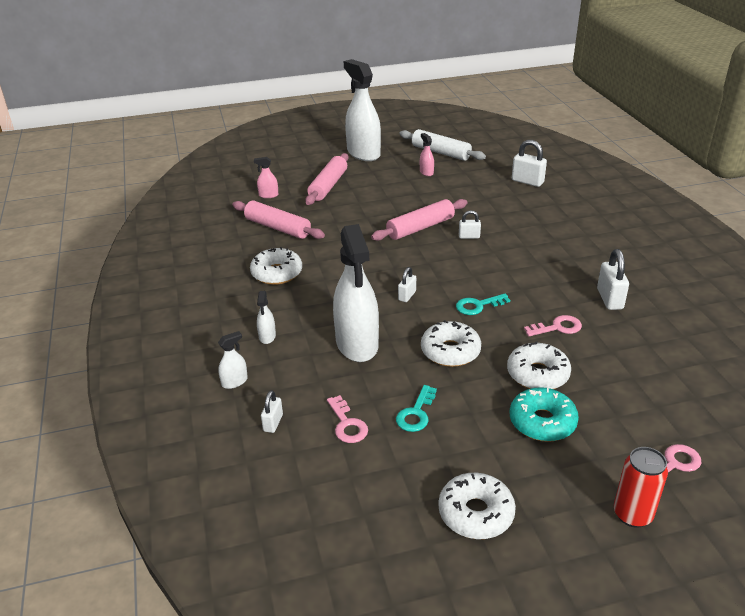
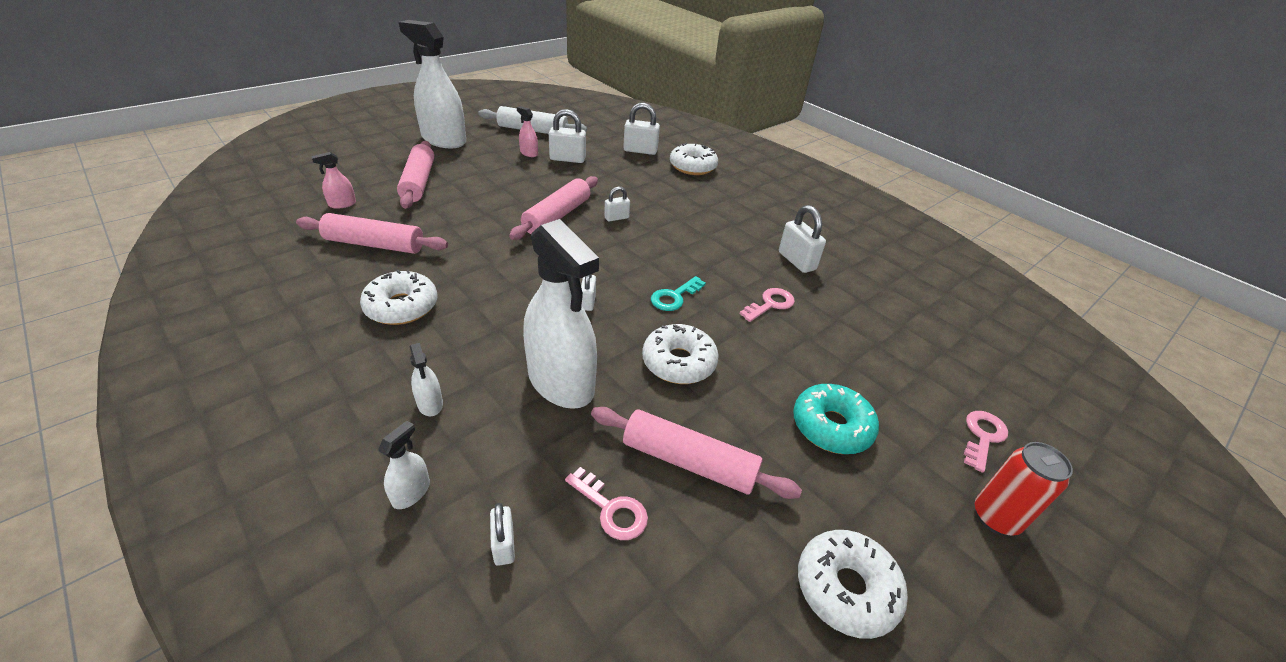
camera: 30 degrees left, 5 degrees up
turquoise key [396,385,437,432] -> pink rolling pin [591,407,802,499]
white donut [507,341,571,389] -> white donut moved to [670,143,718,175]
none -> white padlock [549,109,586,163]

